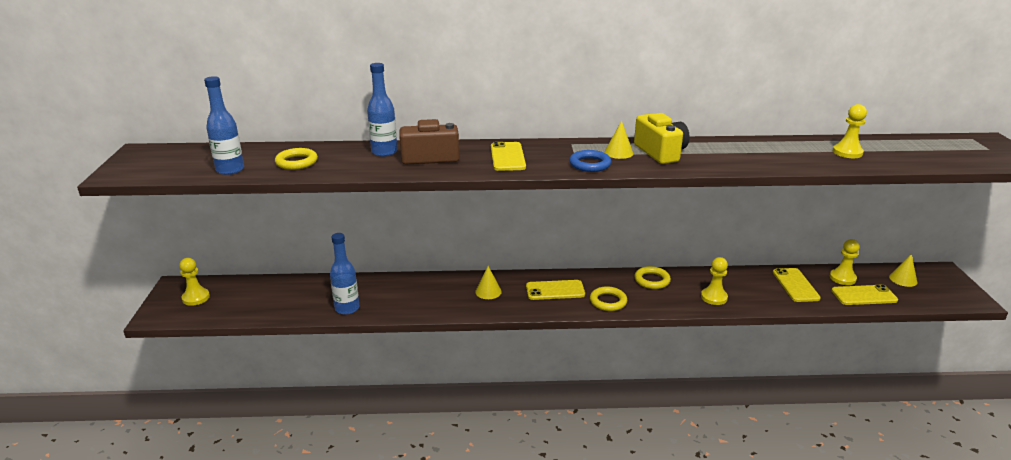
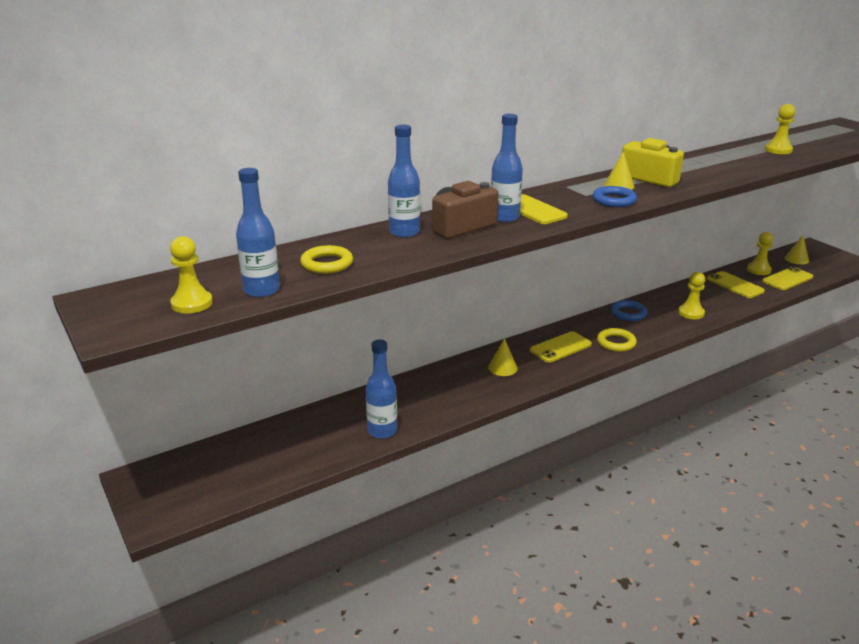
camera: 30 degrees left, 0 degrees up
yellow pawn [179,258,210,306] -> yellow pawn moved to [170,236,213,314]
yellow ring [634,266,671,289] -> blue ring [610,300,648,321]
none -> blue bottle [491,114,523,222]

